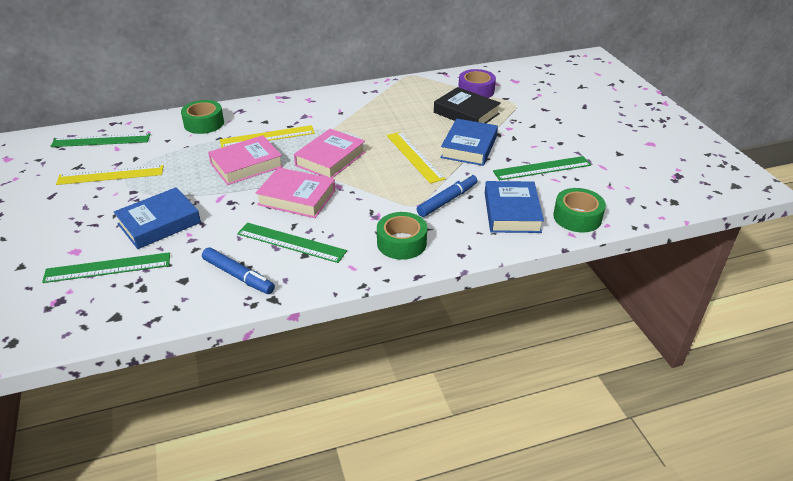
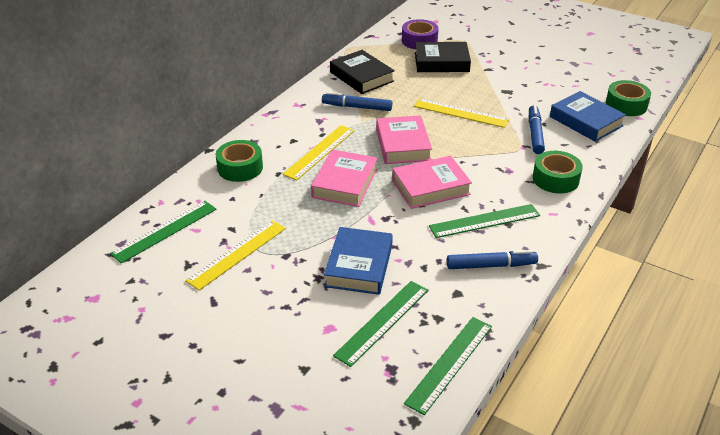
camera: 40 degrees left, 0 degrees up
blue book [440,119,498,166] -> none
green ruler [493,156,591,180] -> green ruler moved to [404,317,492,415]
none -> blue marker [322,92,392,111]
none -> black book [330,50,395,94]

